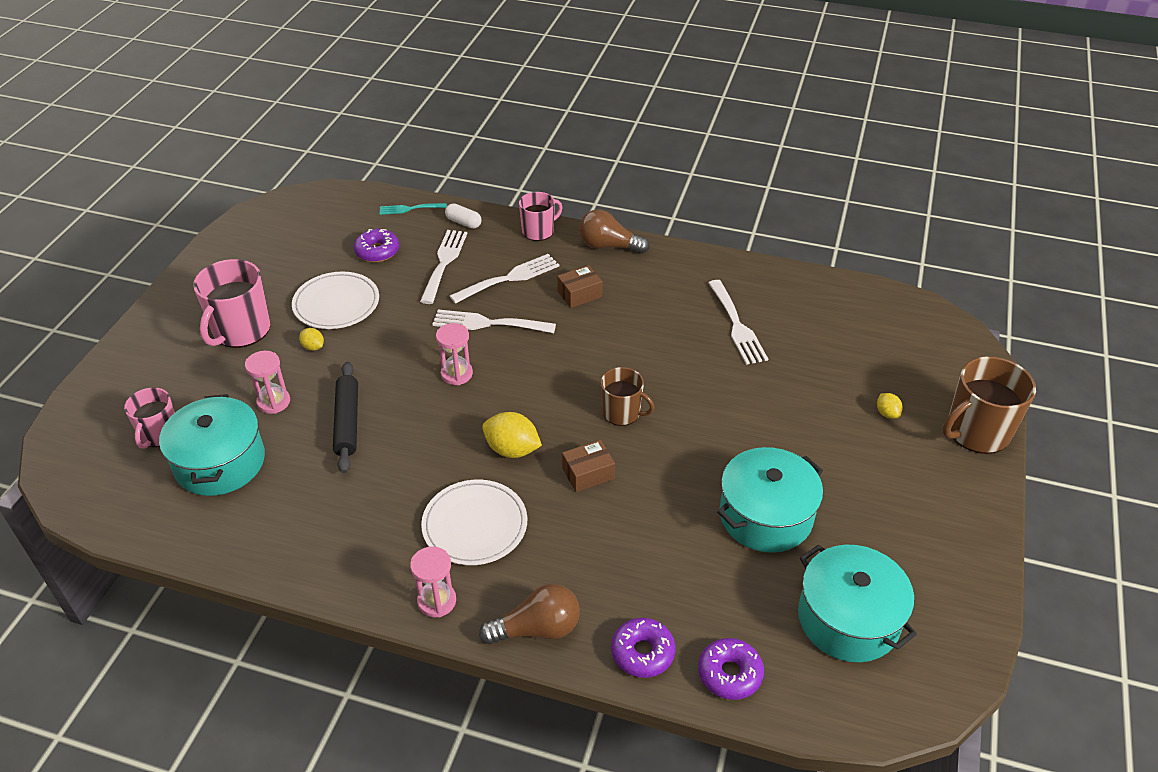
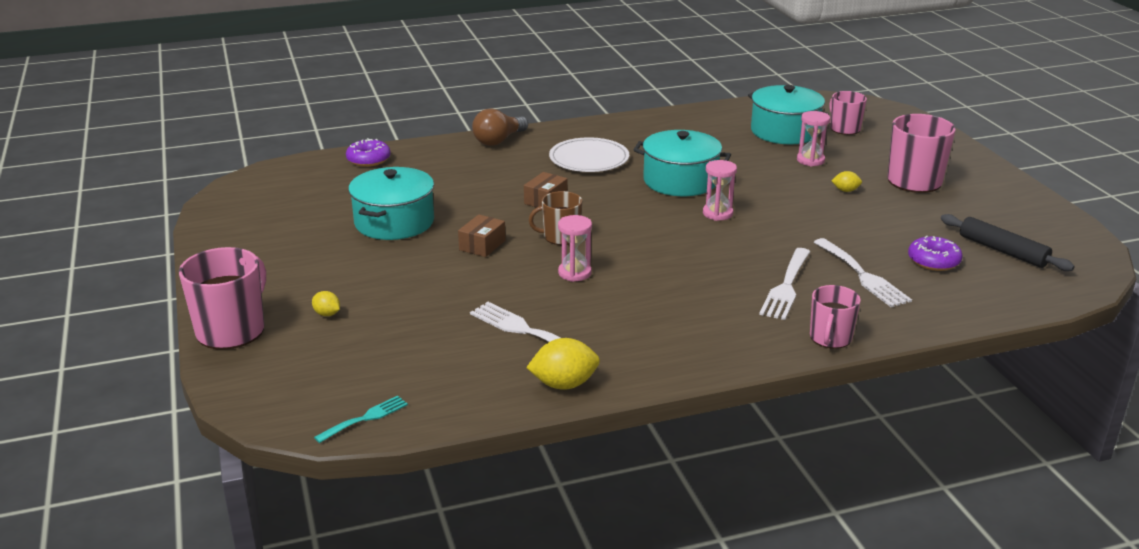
camera: 145 degrees right, 15 degrees down
white plate [292,272,379,329] -> none
black rolling pin [333,361,358,473] -> black rolling pin moved to [941,214,1075,271]
turquoise fork [380,203,447,215] -> turquoise fork moved to [314,396,408,443]
pink hourglass [410,546,456,618] -> pink hourglass moved to [558,215,592,282]
white fork [433,309,556,333] -> none
white capsule [445,204,482,229] -> none
yellow lemon [482,412,542,458] -> yellow lemon moved to [526,338,600,390]
brown box [557,265,603,308] -> brown box moved to [458,214,506,257]
brown light bulb [579,209,649,254] -> none
purple donut [611,618,675,678] -> none
turquoise pot [798,545,917,662] -> turquoise pot moved to [633,130,731,196]
brown mug [942,356,1036,454] -> pink mug [179,247,266,350]

